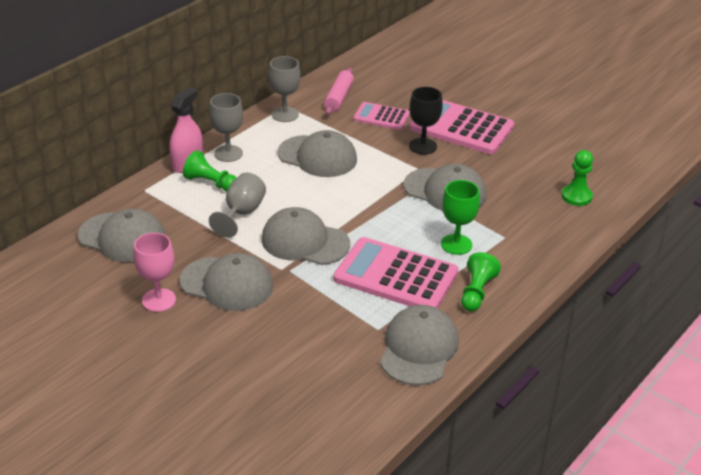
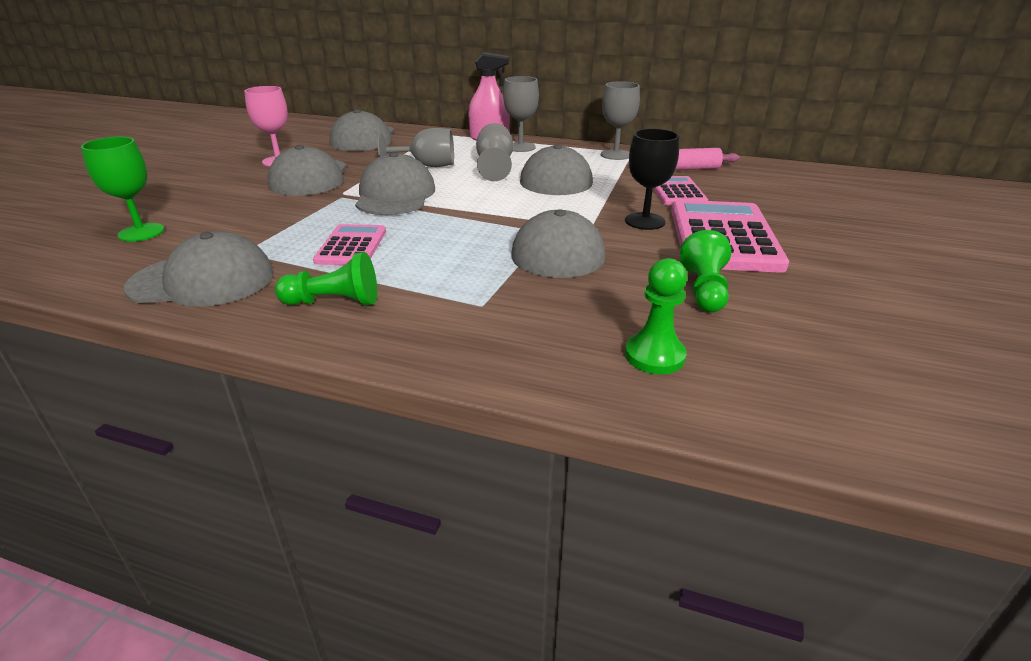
camera: 70 degrees right, 5 degrees down
green pawn [183,150,236,192] -> green pawn moved to [680,230,731,312]
pink calculator [333,237,459,308] -> pink calculator [313,224,386,265], size x0.56
green goblet [441,180,480,255] -> green goblet moved to [81,137,164,242]
none -> grey goblet [476,123,513,181]

